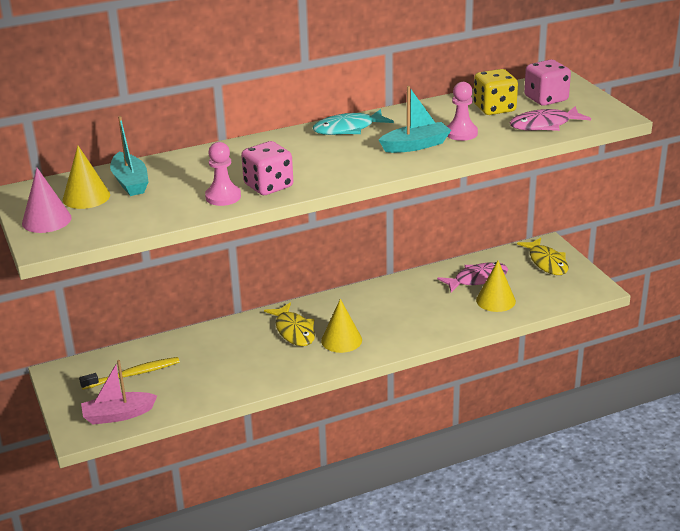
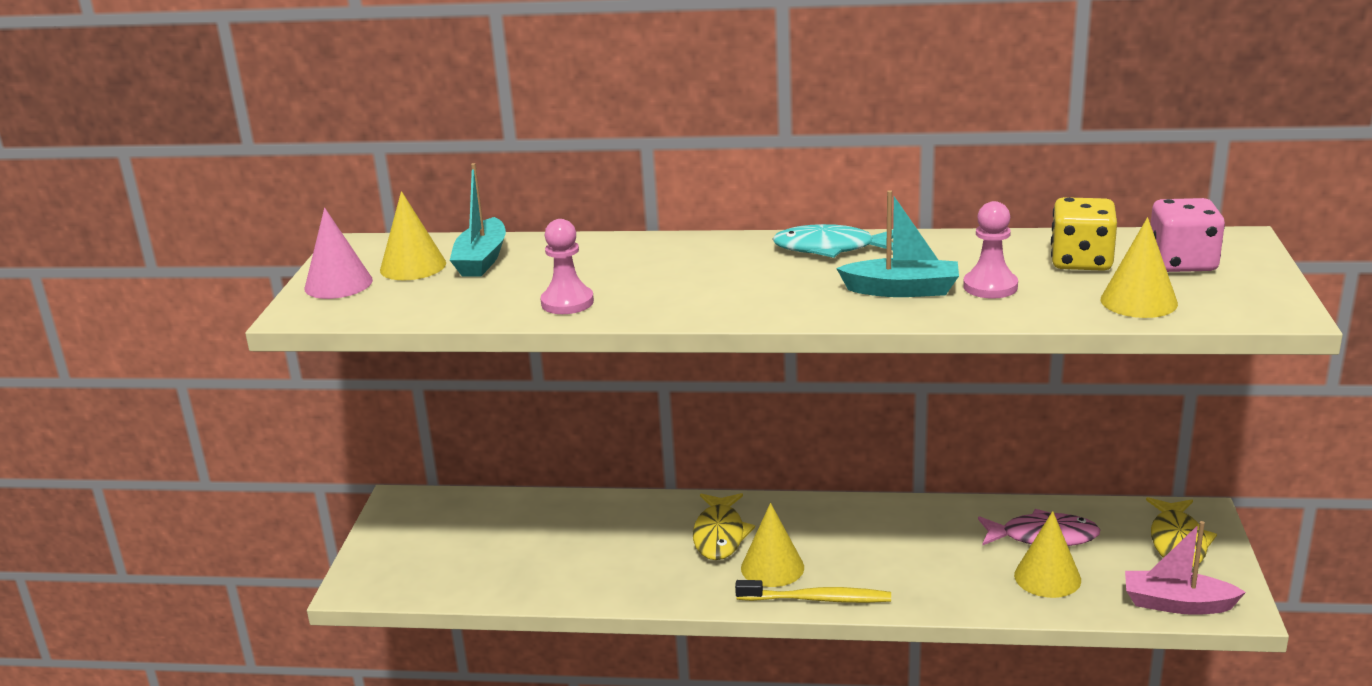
camera: 30 degrees right, 5 degrees down
yellow toothbrush [79,357,180,390] -> yellow toothbrush moved to [735,580,891,603]
pink boat [81,360,157,425] -> pink boat moved to [1125,521,1246,615]
pink dice [241,141,293,195] -> none
pink fish [510,106,591,131] -> yellow cone [1101,217,1178,318]

